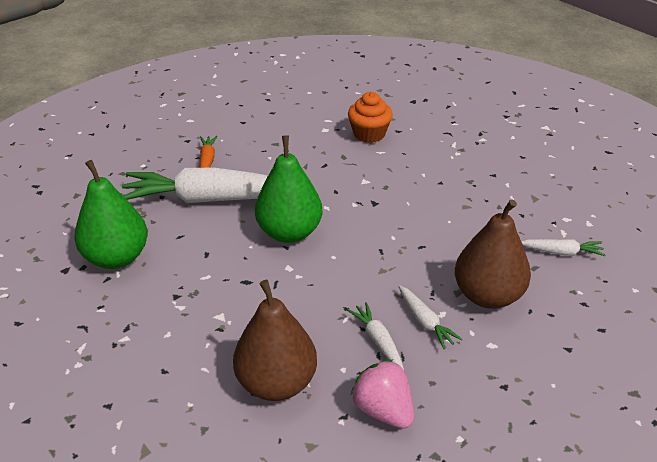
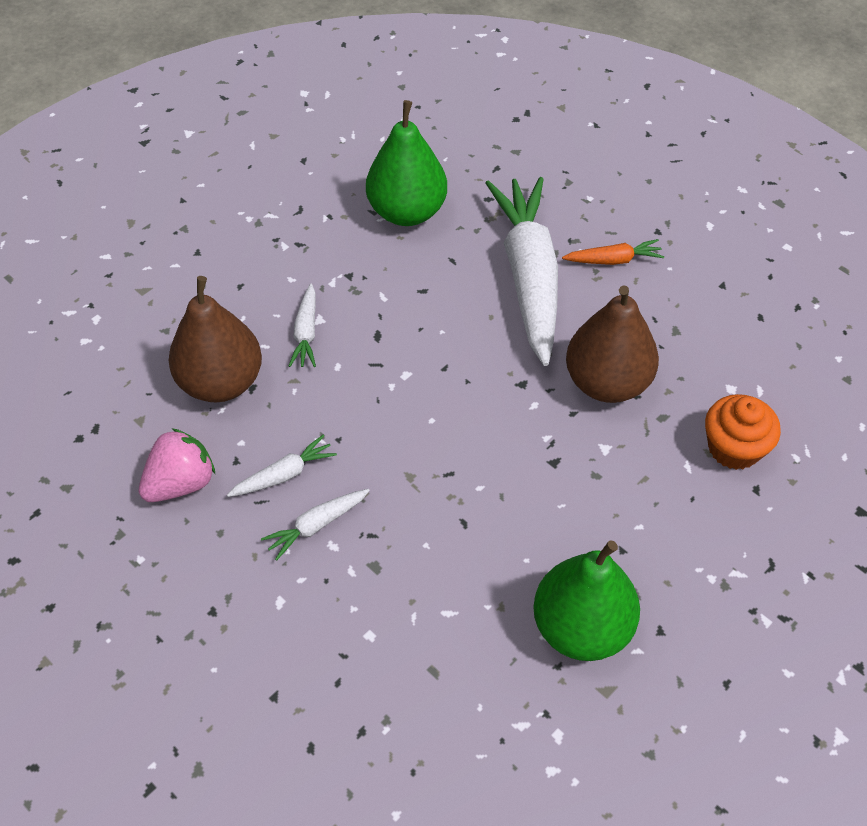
camera: 85 degrees right, 15 degrees up
green pear [255,135,323,243] -> green pear moved to [533,541,640,661]
brown pear [455,200,531,309] -> brown pear moved to [566,285,659,403]
white carrot [521,239,605,256] -> white carrot moved to [289,283,316,367]

